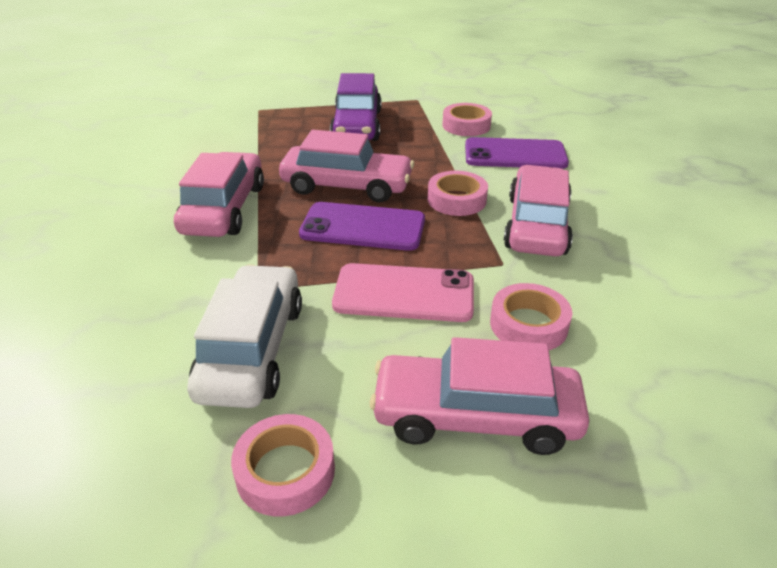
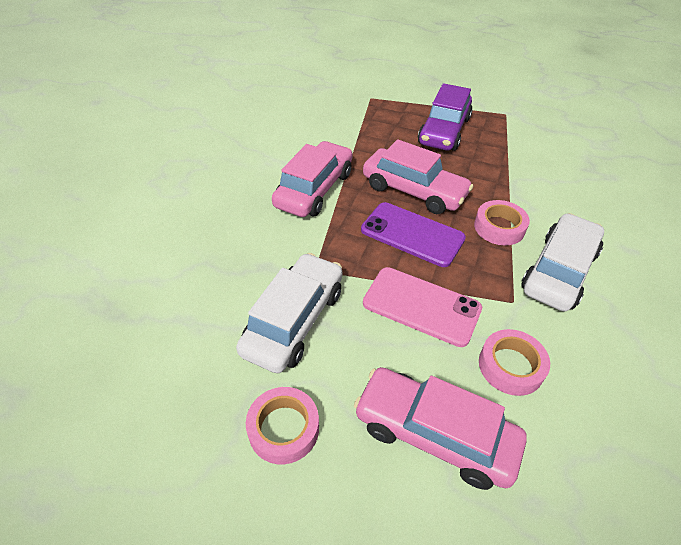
camera: 20 degrees right, 10 degrees up
pink tape [442,103,492,136] -> none
purple phone [465,137,569,169] -> none
pink car [504,165,573,256] -> white car [521,213,604,311]

